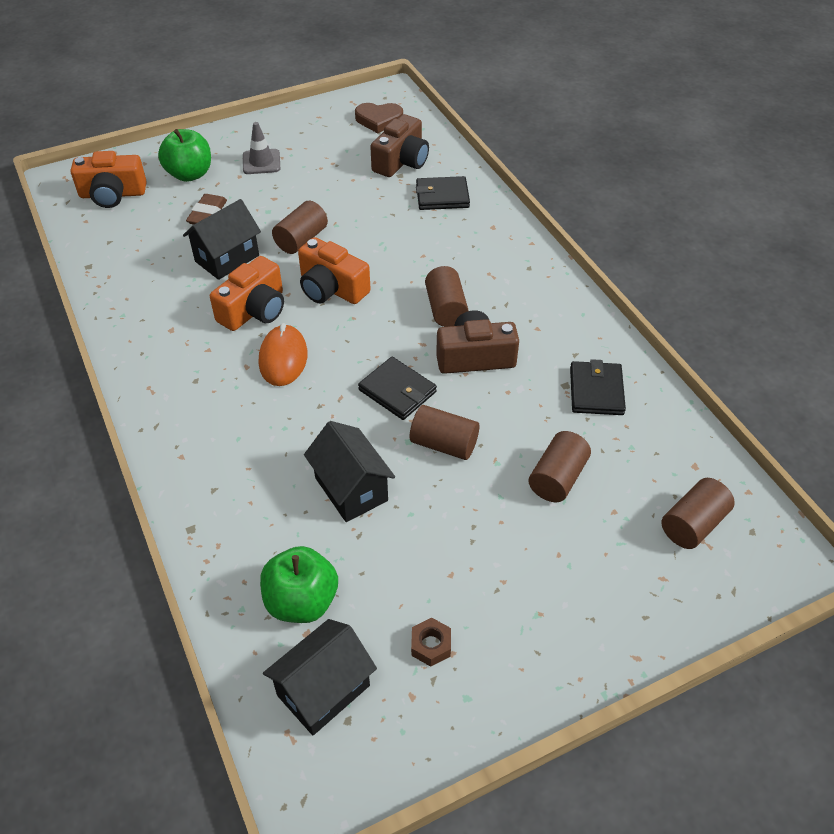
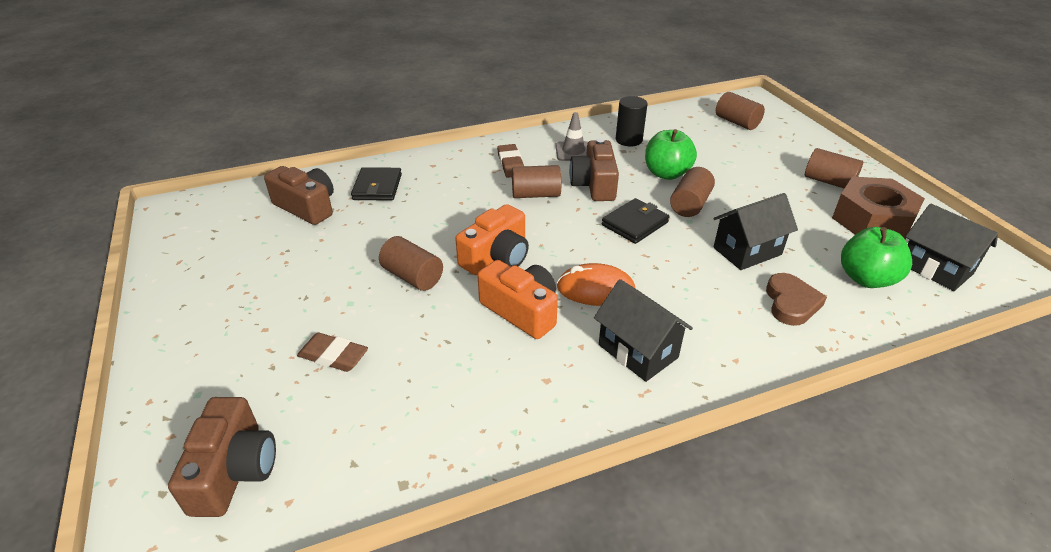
camera: 85 degrees left, 10 degrees down
orange camera [71,151,147,208] -> brown camera [168,397,276,517]
green apple [158,129,211,182] -> green apple moved to [645,129,697,180]
black house [183,199,261,280] -> black house moved to [594,279,693,382]
grey traffic cone [243,122,280,174] -> grey traffic cone moved to [555,112,588,161]
brown heart [355,103,403,133] -> brown heart moved to [766,273,827,326]
brown nut [411,618,451,667] -> brown nut [832,176,925,239], size x2.49
brown cylinder [528,431,591,502] -> brown cylinder moved to [805,148,863,188]
black wallet [570,359,626,415] -> black cylinder [616,96,648,146]
none -> brown eraser [497,144,524,178]

